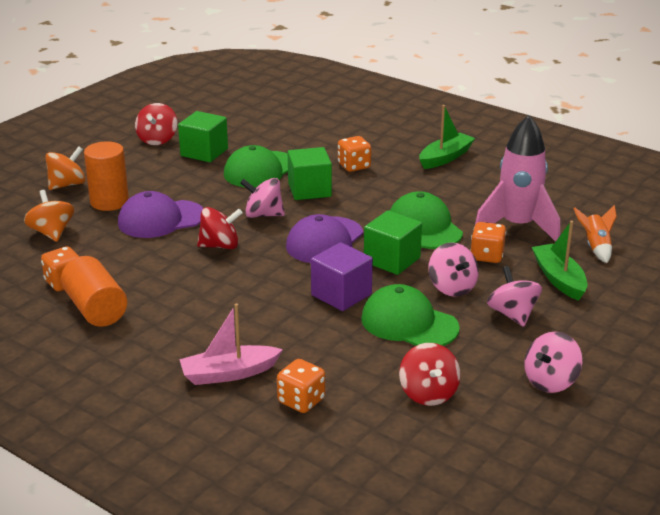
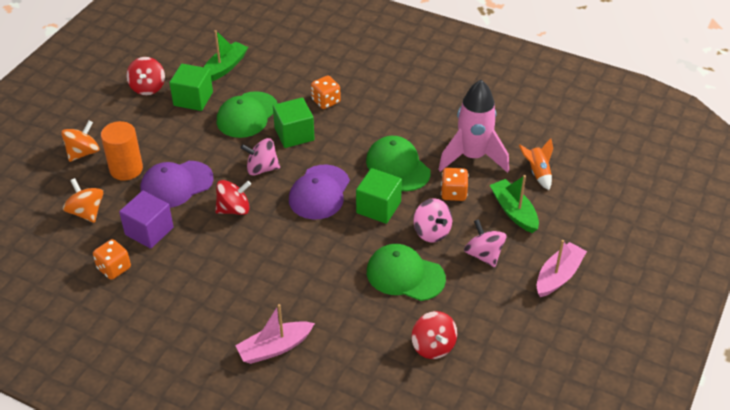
camera: 10 degrees left, 15 degrees up
orange cylinder [61,256,127,327] -> none
orange dice [277,359,325,413] -> none
purple cube [311,242,373,311] -> purple cube moved to [119,191,174,249]
green boat [419,105,475,169] -> green boat moved to [204,30,248,81]
pink spinning top [524,332,582,393] -> none
none -> pink boat [537,240,587,297]

